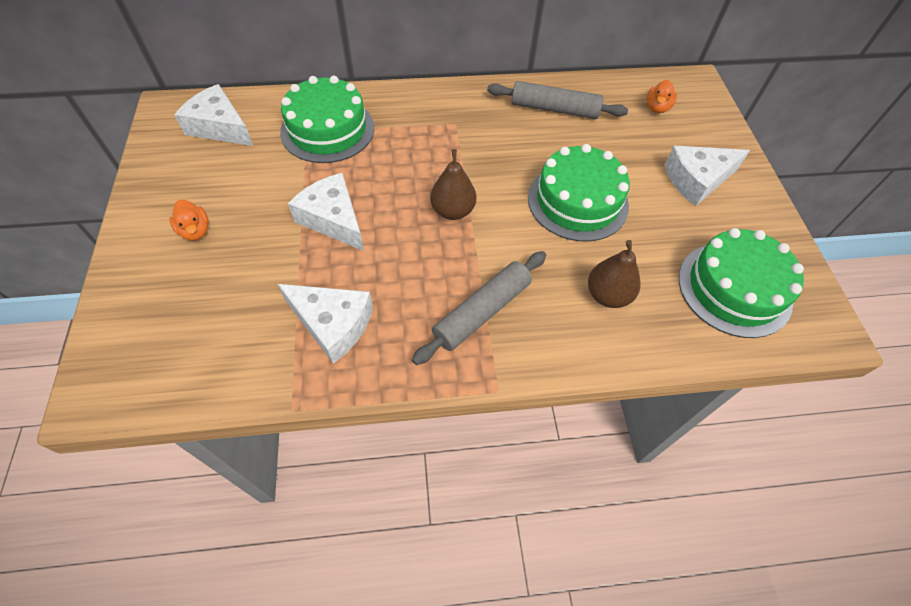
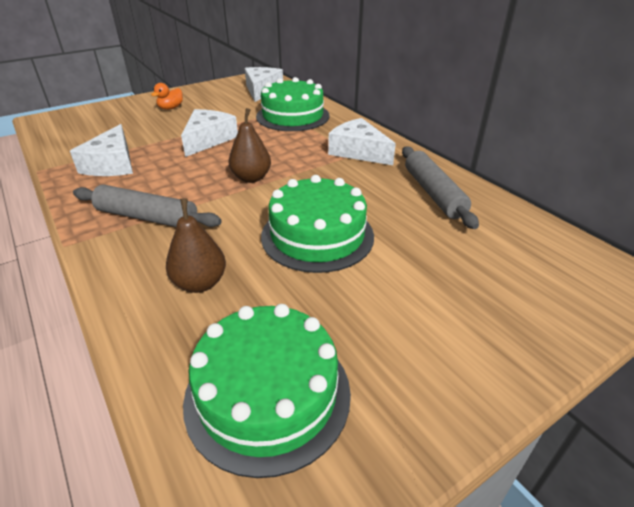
camera: 65 degrees right, 20 degrees down
orange duck [647,80,677,113] -> none
white cheese [665,146,750,206] -> white cheese moved to [328,118,396,165]

